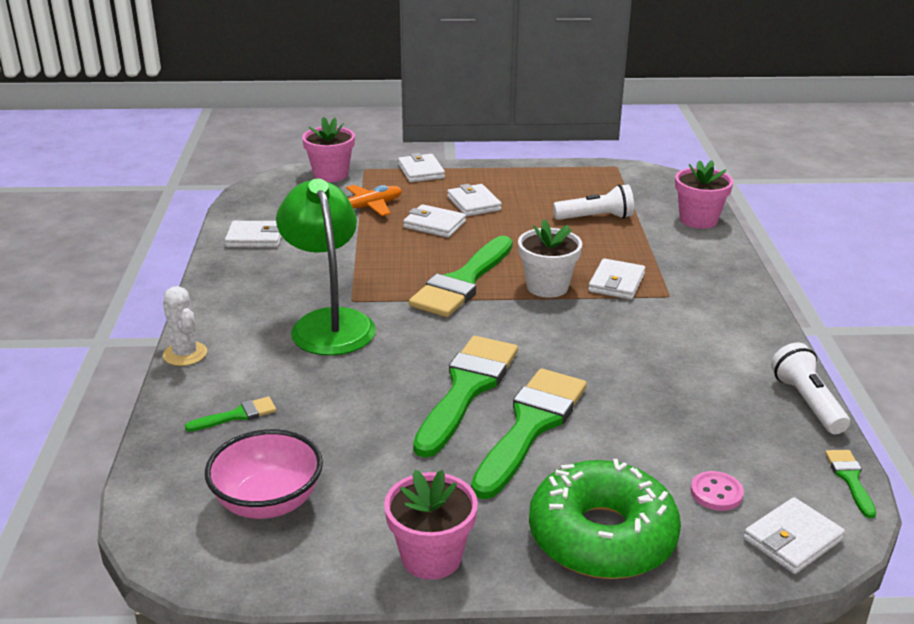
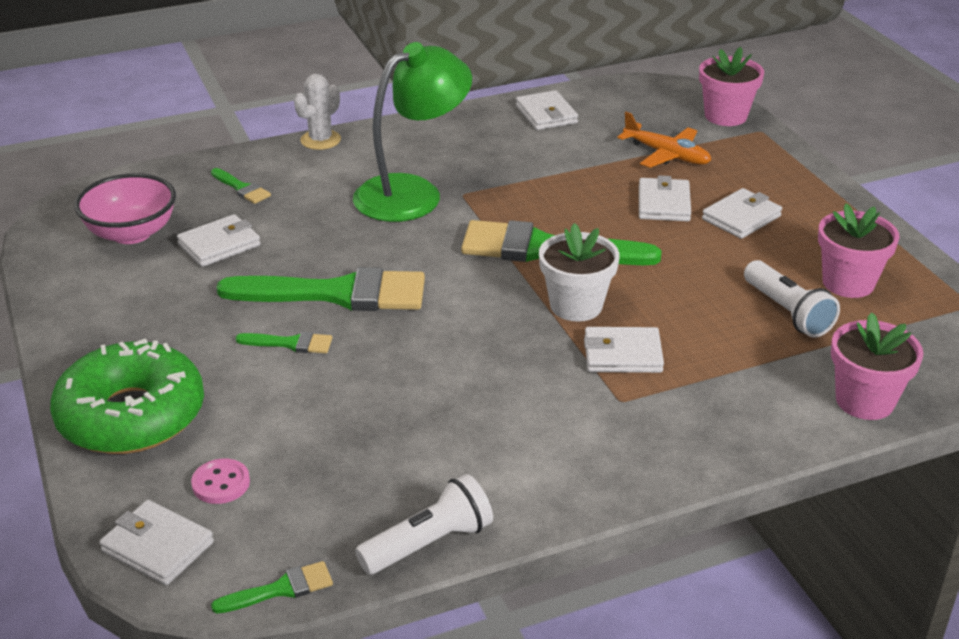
camera: 70 degrees right, 5 degrees up
pink flower pot [384,469,478,580] -> pink flower pot moved to [818,203,900,298]
white wallet [398,153,445,182] -> white wallet moved to [177,214,261,267]
green brush [471,368,587,499] -> green brush [235,332,332,353], size x0.44

